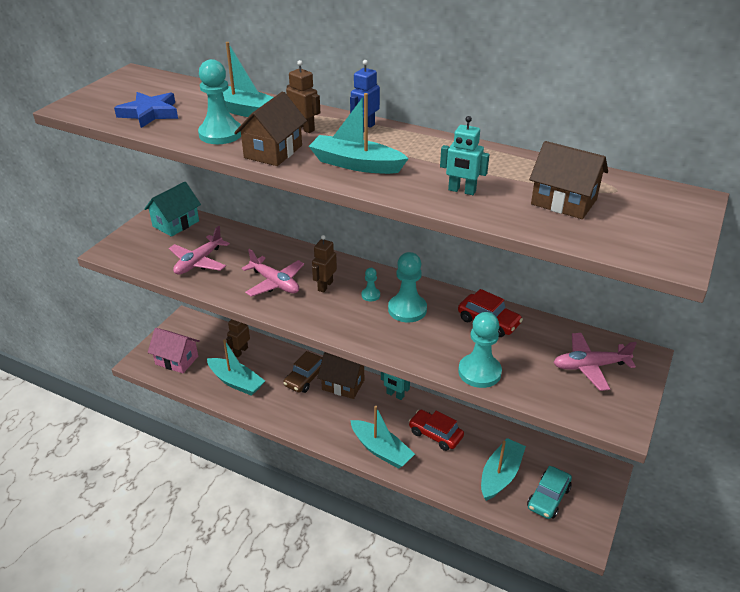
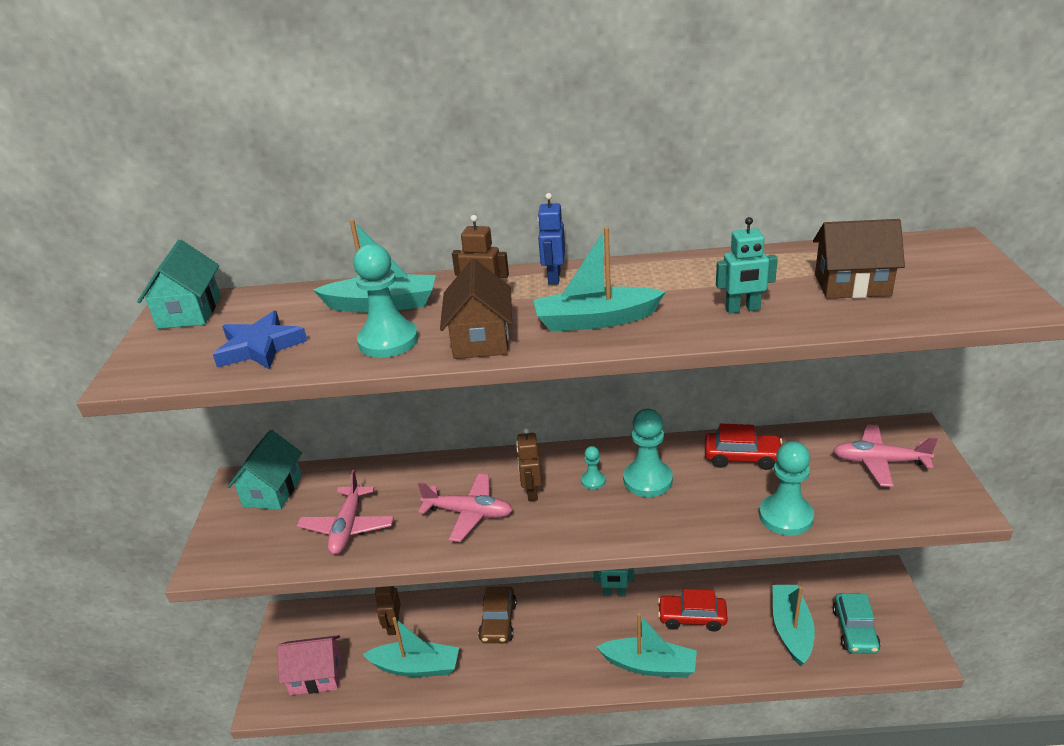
camera: 25 degrees left, 5 degrees down
brown house [317,352,364,399] -> none
pink plane [553,333,637,391] -> pink plane turned 45 degrees clockwise [833,424,938,487]
none -> turquoise house [137,240,221,329]

